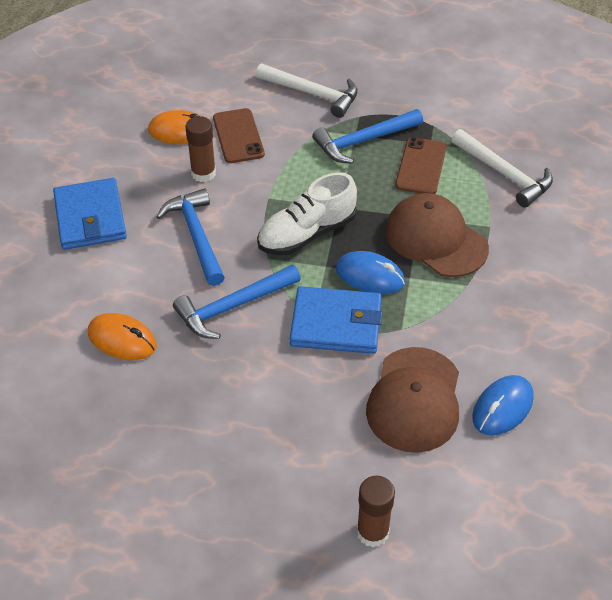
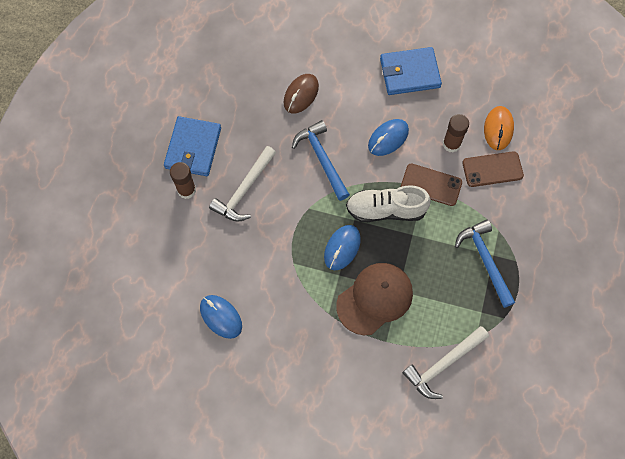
camera: 95 degrees right, 20 degrees up
orange mouse [88,313,157,360] -> brown mouse [284,74,319,114]
blue hammer [156,188,225,286] -> blue mouse [368,119,409,156]
white hammer [256,63,358,118] -> white hammer moved to [209,146,276,222]
white shoe [257,172,357,255] -> white shoe turned 60 degrees counterclockwise [346,185,431,222]
blue wallet [290,286,382,354] -> blue wallet moved to [164,116,221,176]
brown glue stick [357,476,395,547] -> brown glue stick moved to [170,162,196,199]
brown cap [366,347,459,453] -> none
brown phone [395,137,447,194] -> brown phone moved to [401,164,462,206]

